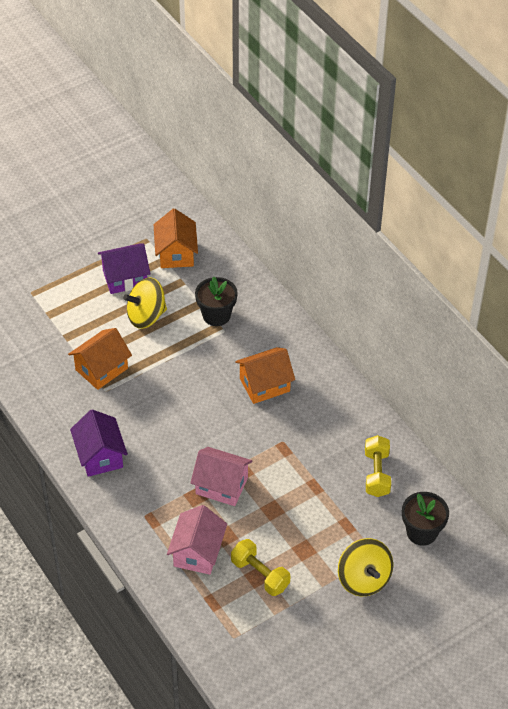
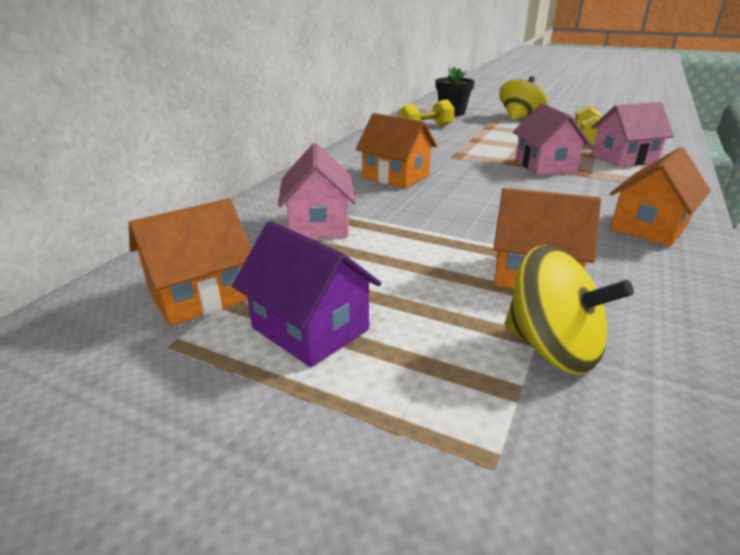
camera: 120 degrees left, 20 degrees down
purple house [70,409,128,477] -> orange house [610,147,711,246]
yellow spinning top [123,278,167,329] -> yellow spinning top moved to [505,245,634,374]
black flower pot [195,277,238,326] -> pink house [278,143,356,239]

